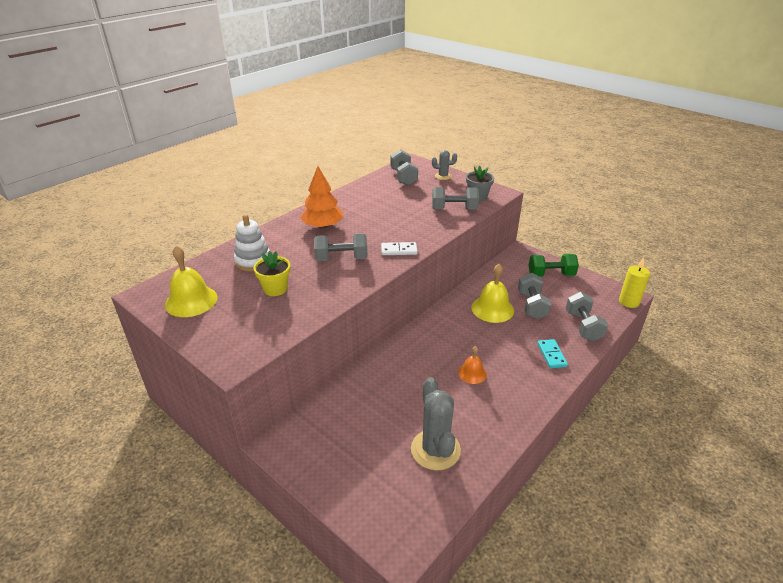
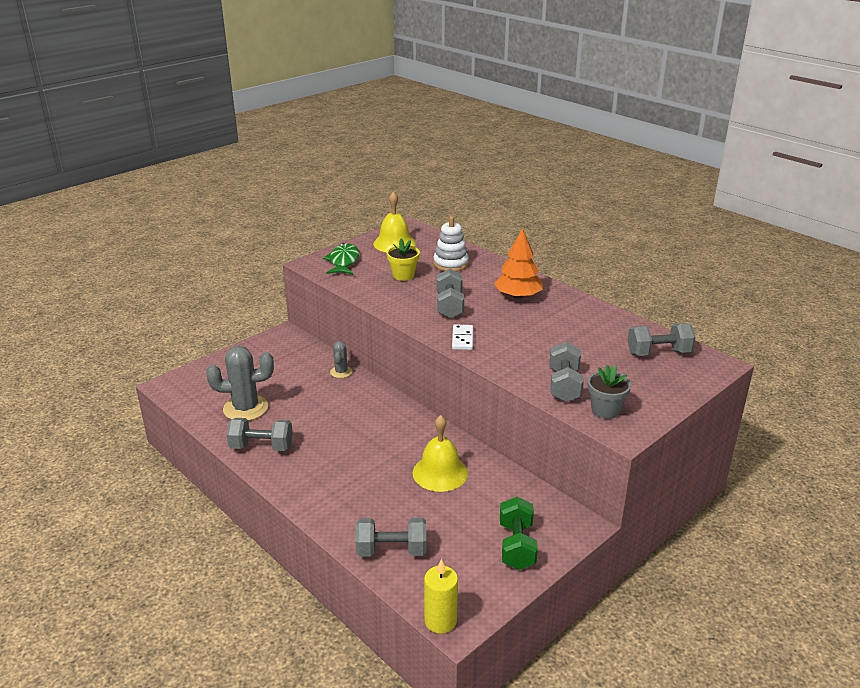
camera: 95 degrees right, 5 degrees down
grey cactus [432,150,457,180] -> grey cactus moved to [330,341,352,378]
orange bell [458,346,487,384] -> none
grey dumbbell [518,273,552,320] -> grey dumbbell moved to [227,418,293,451]
turquoise domino [537,339,568,368] -> none
none -> green fish [323,243,359,274]

